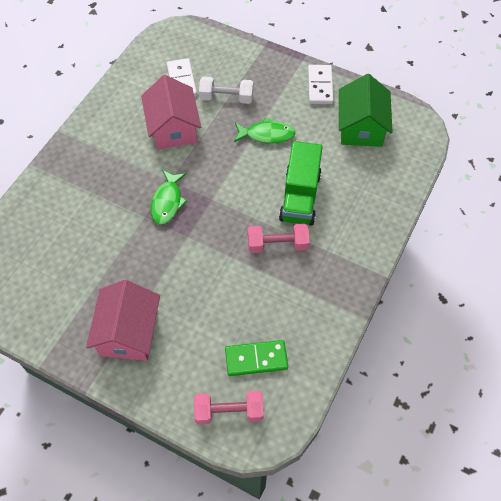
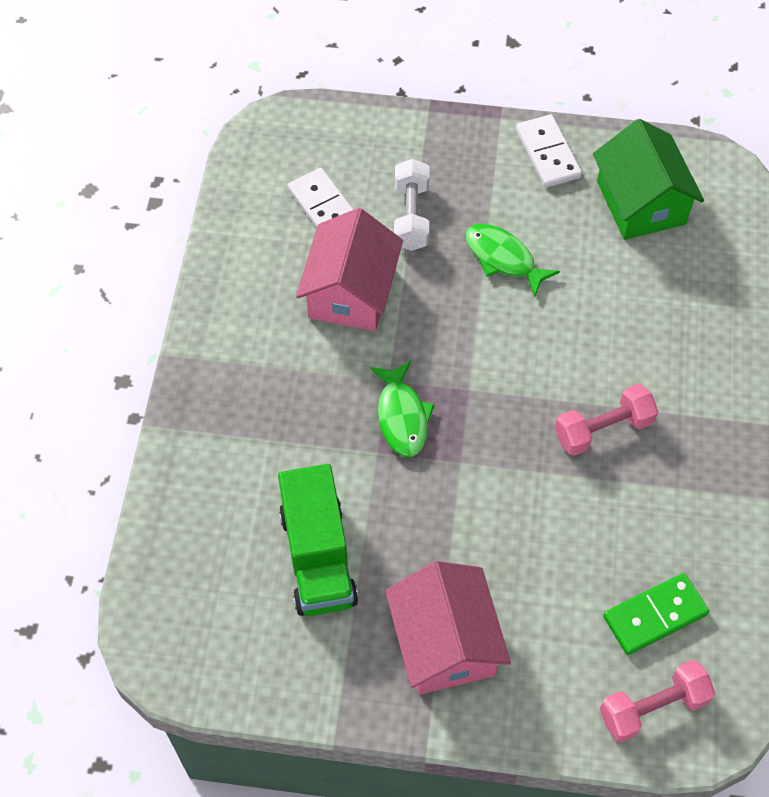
camera: 20 degrees left, 0 degrees up
pink house [141,75,201,150] -> pink house turned 45 degrees clockwise [296,208,403,331]
white dumbbell [199,76,254,104] -> white dumbbell turned 75 degrees counterclockwise [394,159,429,251]
green fish [234,117,296,144] -> green fish turned 120 degrees counterclockwise [466,224,560,297]
green truck [279,141,323,225] -> green truck moved to [278,464,358,616]

